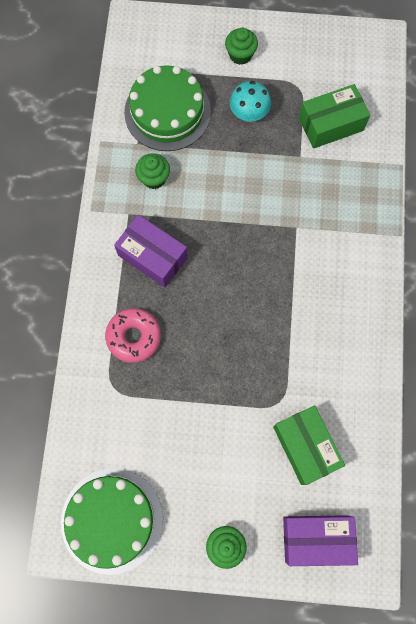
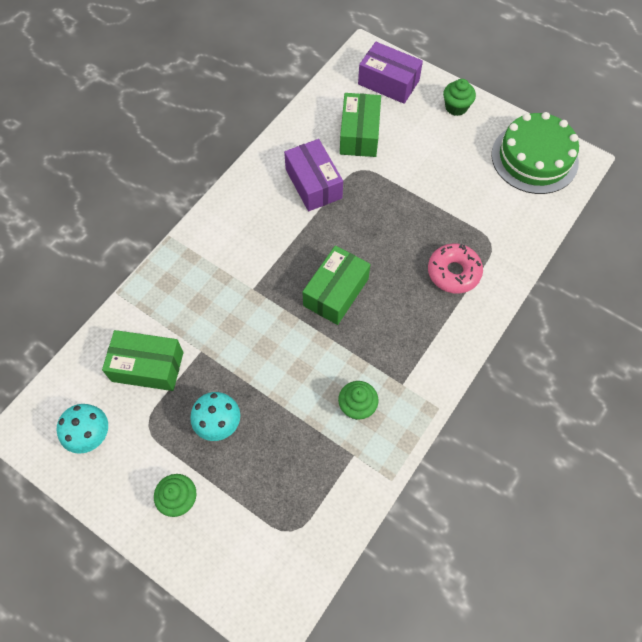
camera: 150 degrees left, 10 degrees down
purple box [114,215,188,287] -> purple box moved to [284,139,343,211]
green cake [124,65,211,151] -> none
none -> turquoise mushroom [57,404,108,454]
none -> green box [303,245,370,325]

